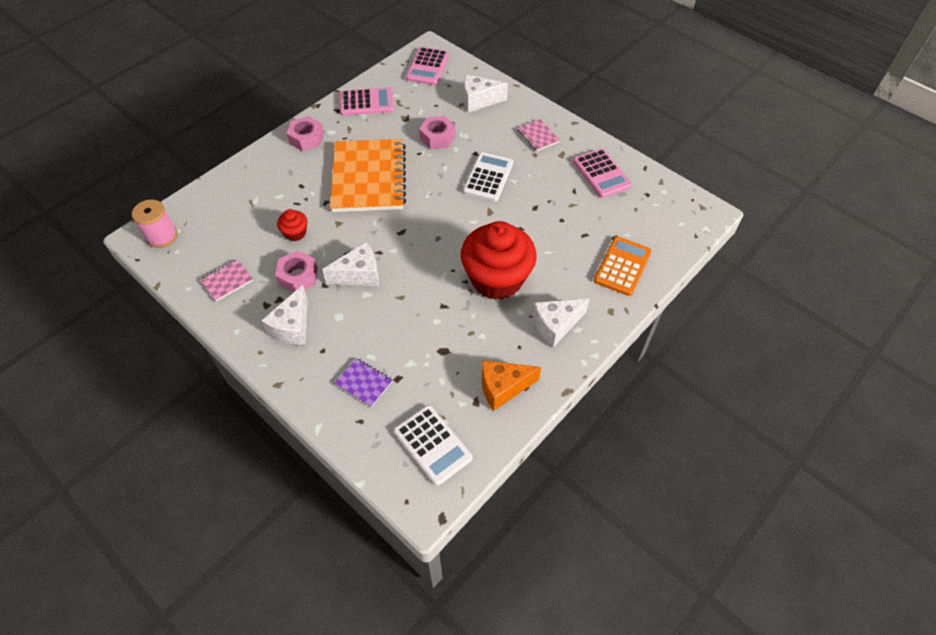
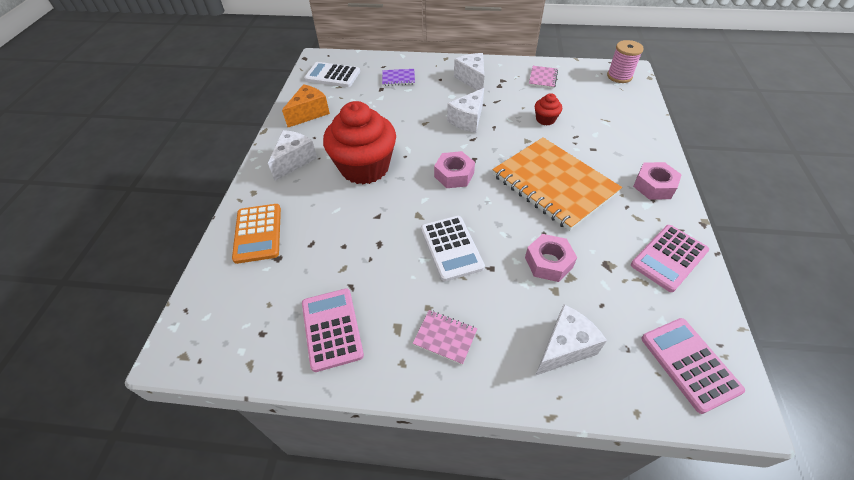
camera: 145 degrees right, 5 degrees down
pink nut [275,251,318,292] -> pink nut moved to [434,151,475,188]
pink calculator [573,148,632,198] -> pink calculator turned 45 degrees clockwise [302,288,364,372]

